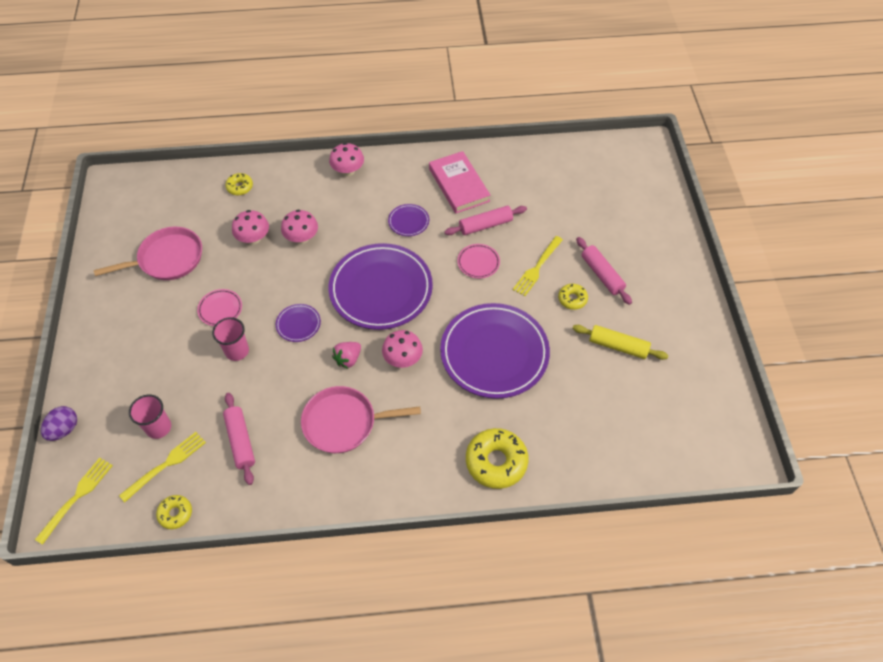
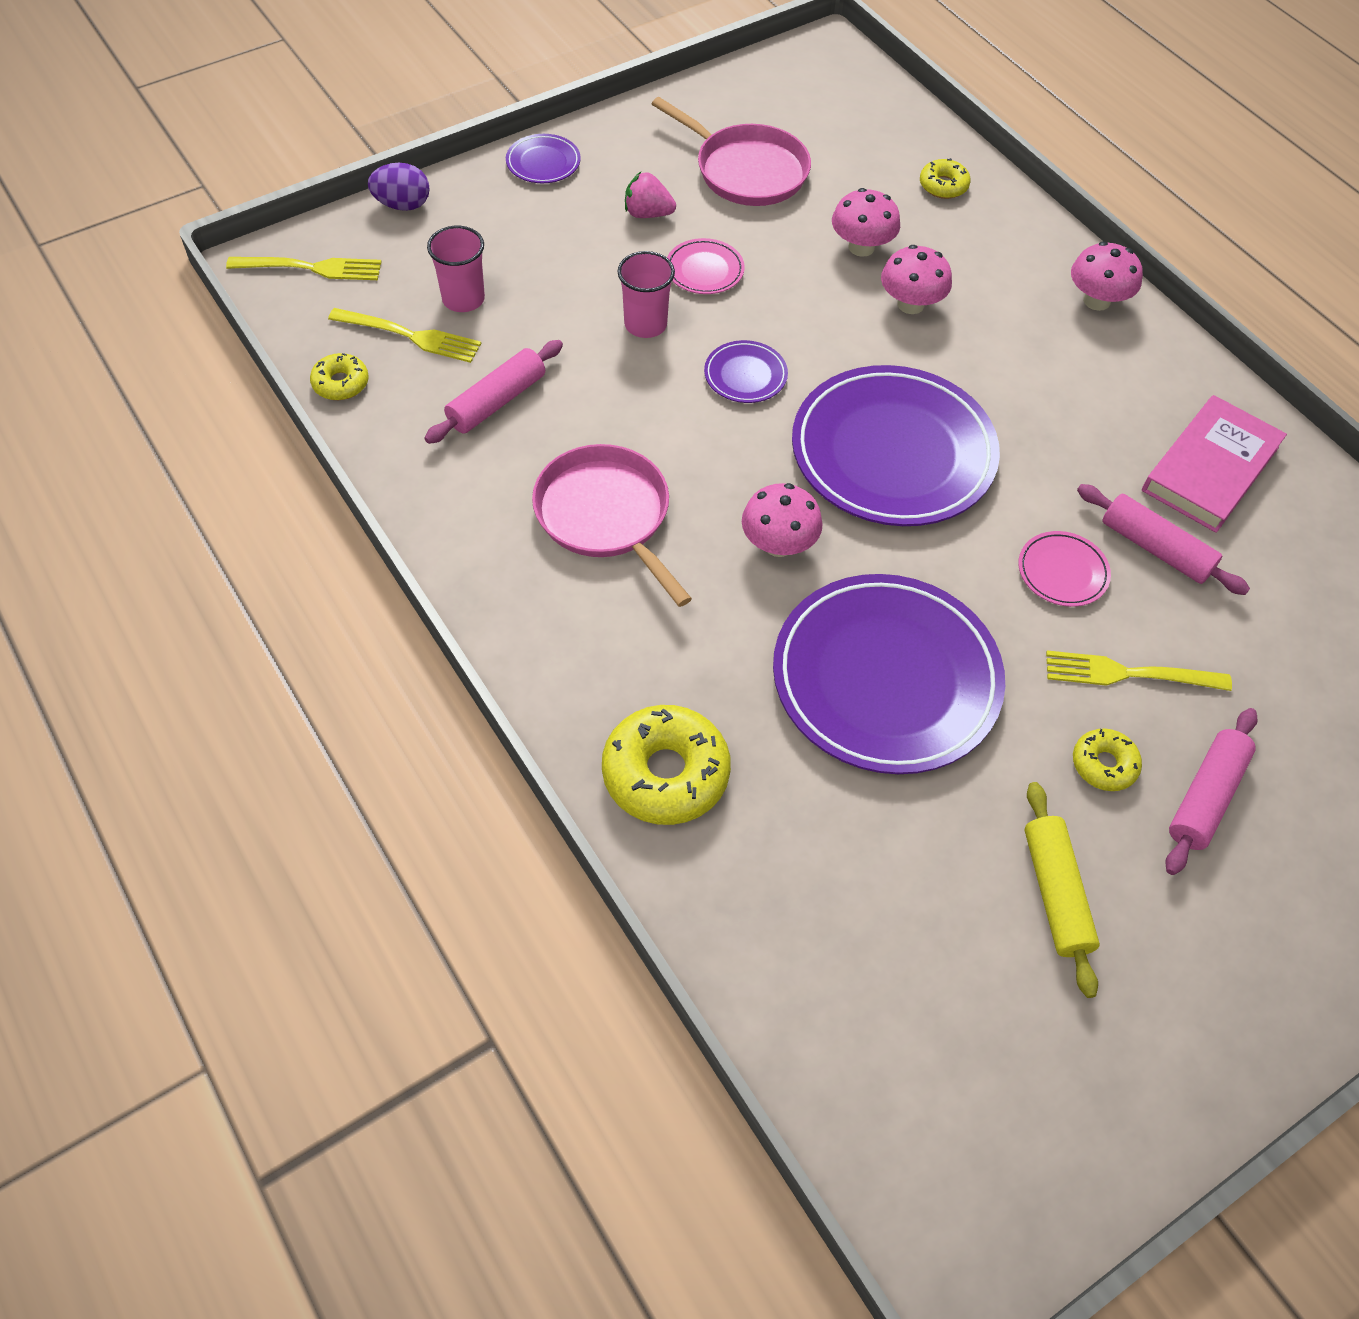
camera: 60 degrees right, 0 degrees up
pink strawberry [332,342,361,369] -> pink strawberry moved to [625,172,676,218]
purple plate [388,204,429,236] -> purple plate moved to [506,134,581,183]

